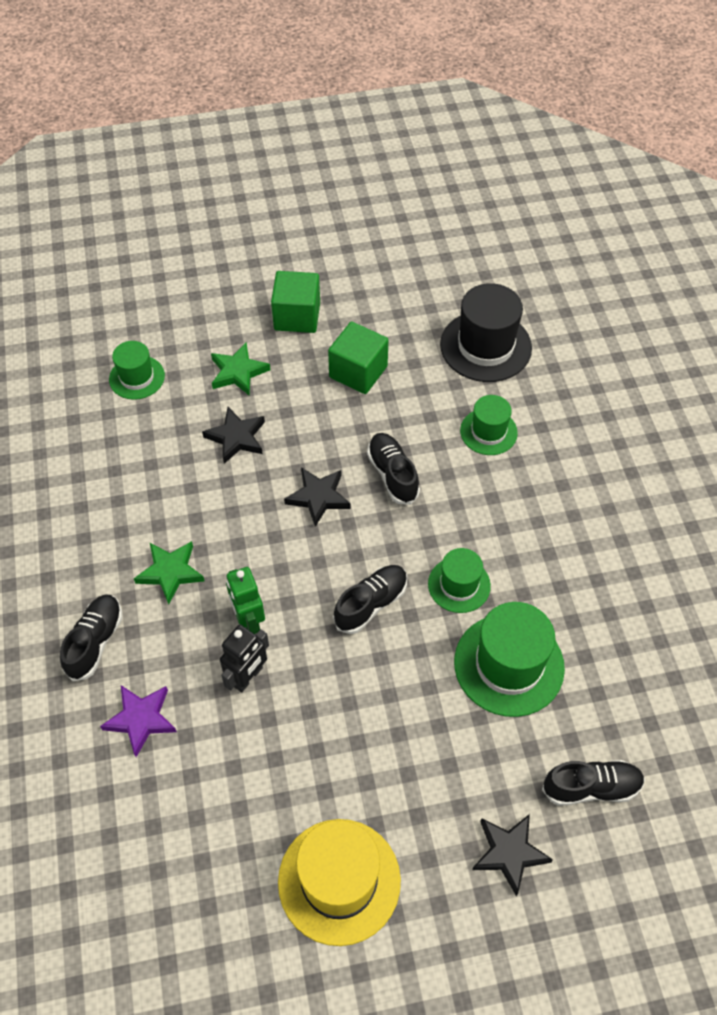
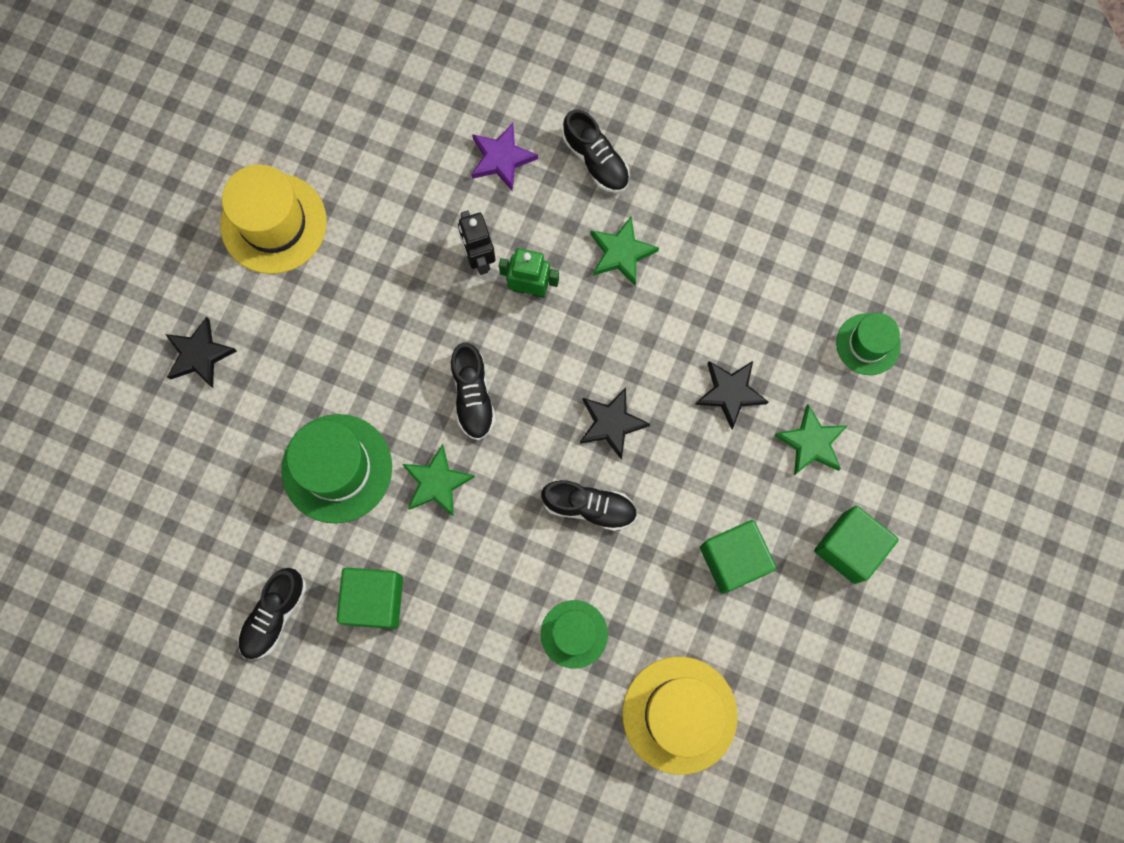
camera: 125 degrees right, 20 degrees up
green hat [428,548,491,613] -> green star [402,444,475,517]
black hat [440,283,532,382] -> yellow hat [623,657,738,775]
black shoe [542,760,645,806] -> black shoe moved to [238,568,306,660]
none -> green cube [337,568,403,629]

